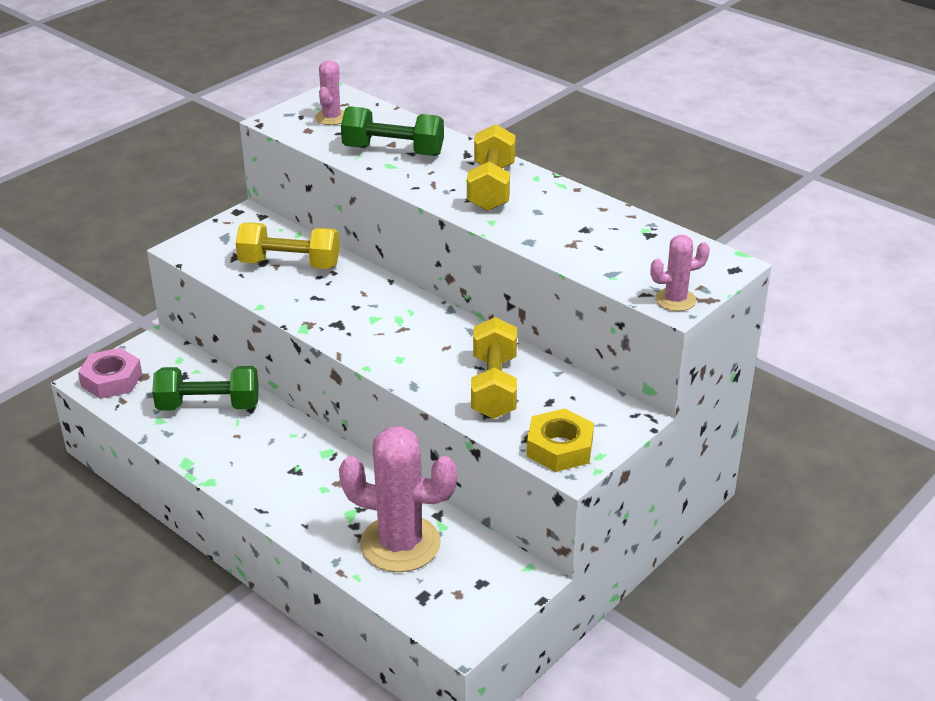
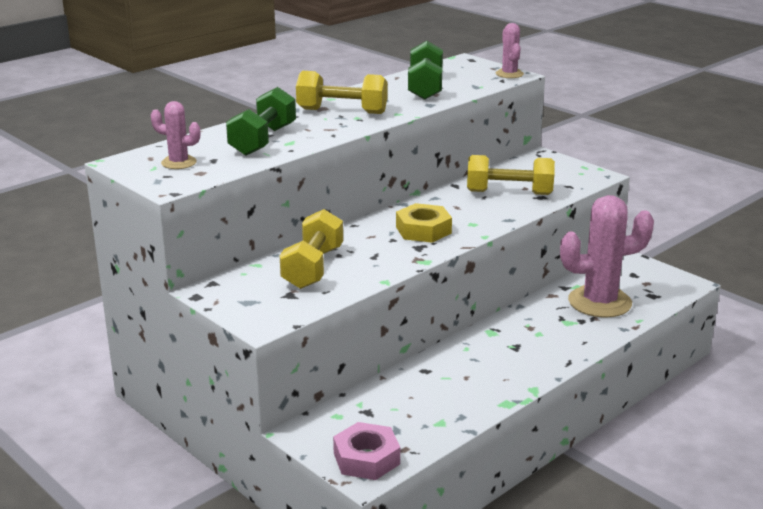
camera: 85 degrees left, 10 degrees down
green dumbbell [152,366,259,411] -> green dumbbell moved to [408,41,443,100]
pink cactus [339,426,457,572] -> pink cactus turned 60 degrees clockwise [560,195,654,318]
yellow nut [526,408,594,472] -> yellow nut moved to [396,203,452,243]

